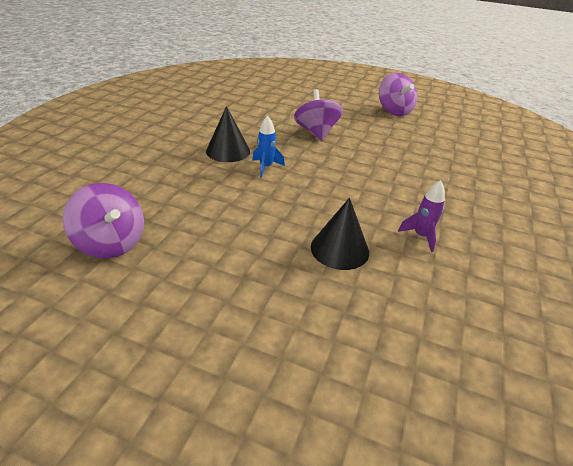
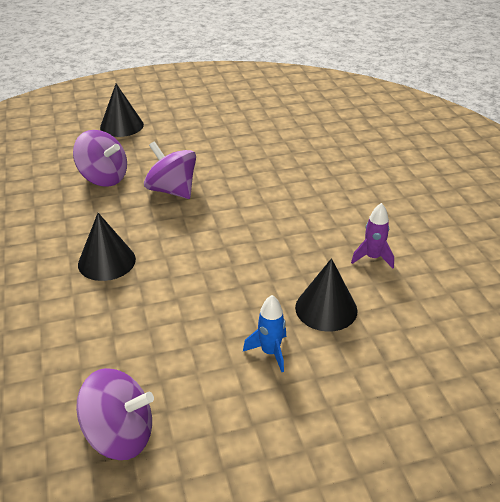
camera: 35 degrees left, 0 degrees up
blue rocket [252,115,285,178] -> blue rocket moved to [243,295,286,372]
purple spinning top [379,73,417,116] -> purple spinning top moved to [73,130,127,187]
none -> black cone [100,84,144,137]

